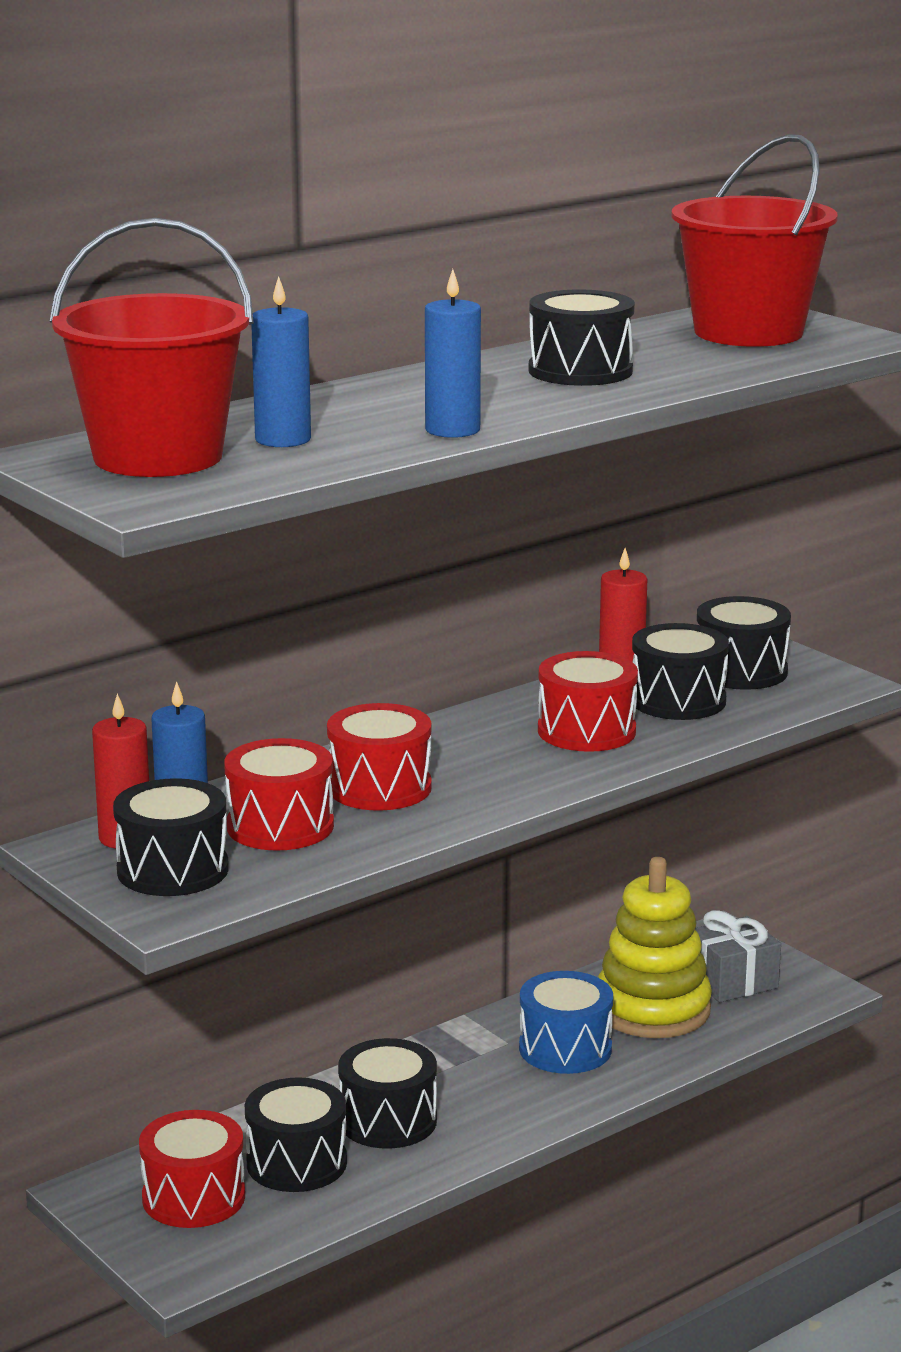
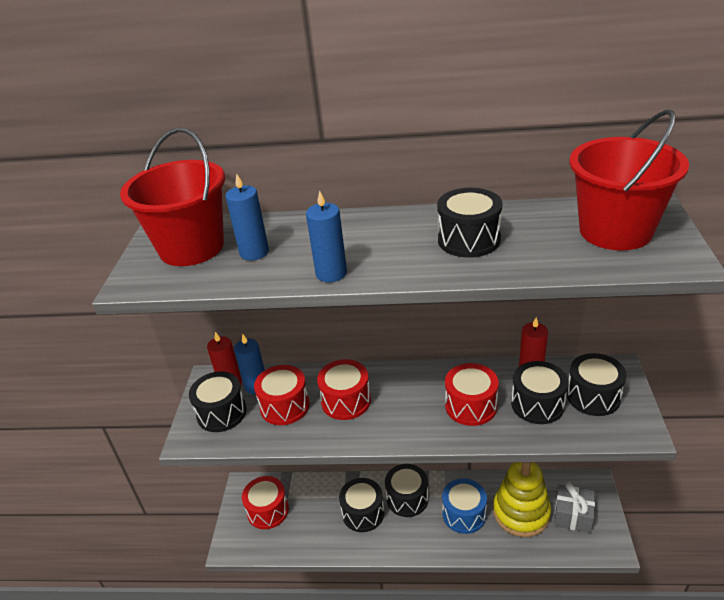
camera: 45 degrees right, 15 degrees up
black drum [245,1077,347,1192] -> black drum moved to [385,464,429,517]

